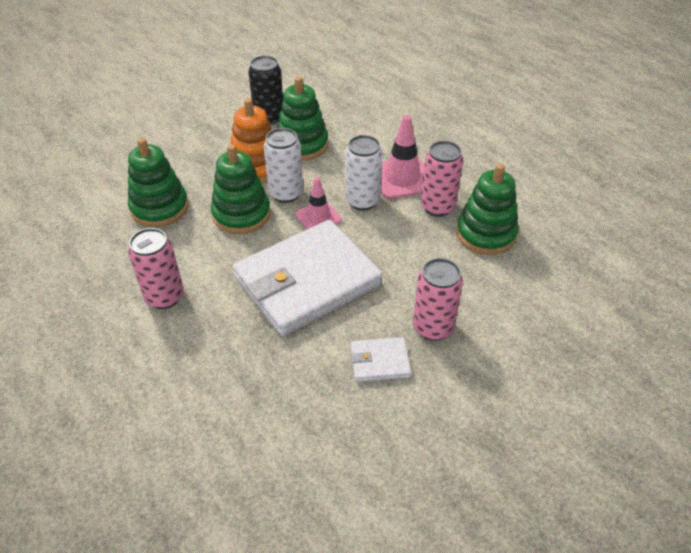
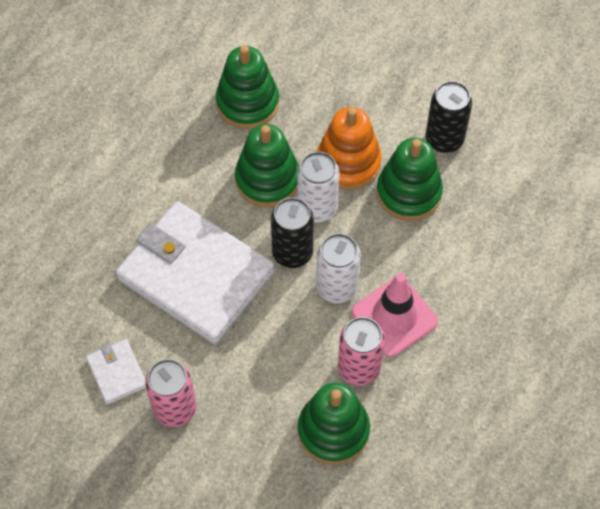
camera: 70 degrees right, 15 degrees up
pink can [128,228,184,309] -> none
pink traffic cone [295,177,342,229] -> black can [271,198,314,268]

